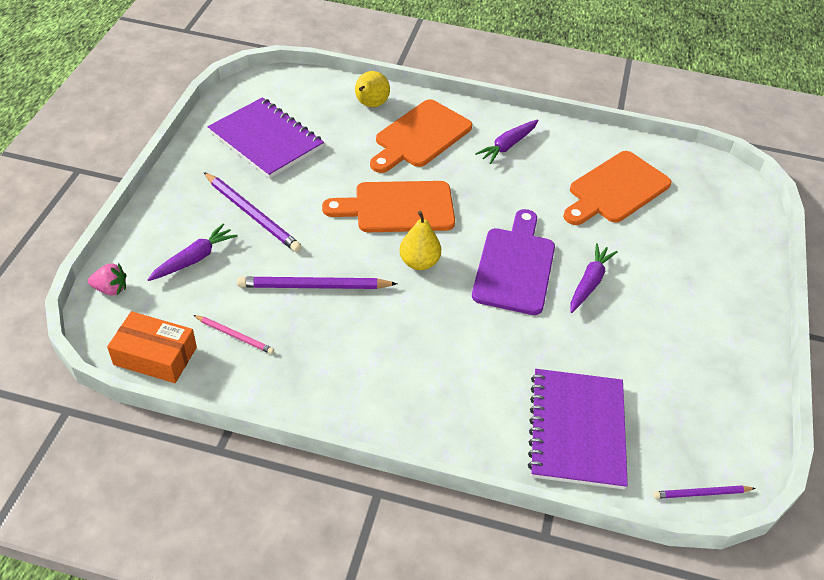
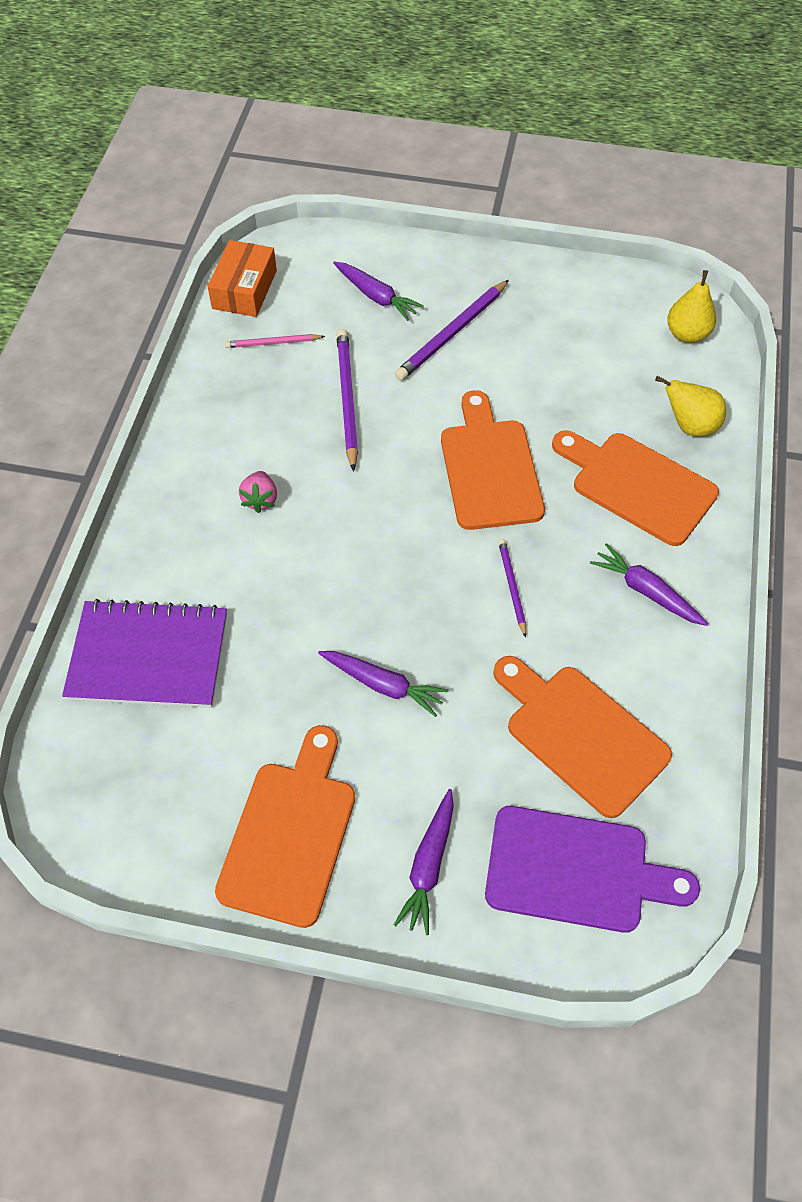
camera: 90 degrees right, 10 degrees up
pink strawberry [88,263,126,296] -> pink strawberry moved to [239,471,277,513]
pink pencil [193,315,274,354] -> pink pencil turned 60 degrees clockwise [225,334,325,348]
purple notebook [208,97,324,179] -> none
yellow pear [399,211,441,270] -> yellow pear moved to [667,270,716,343]
purple cutting board [472,209,555,315] -> purple cutting board moved to [485,806,700,933]
purple pencil [653,486,756,499] -> purple pencil moved to [498,539,526,638]
none -> orange cutting board [215,725,355,928]
none -> purple carrot [394,789,454,935]

